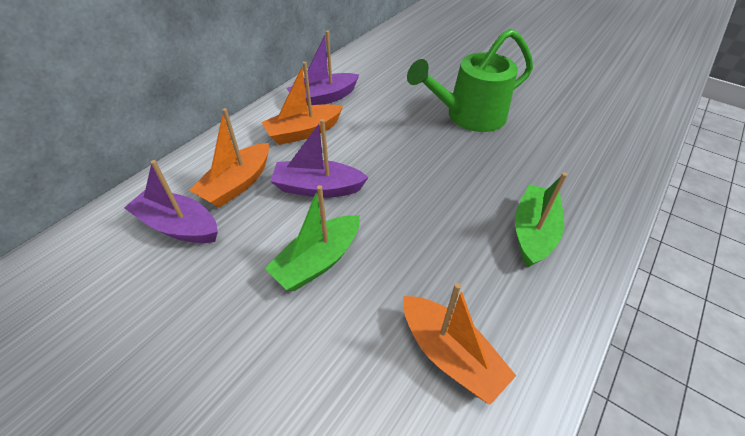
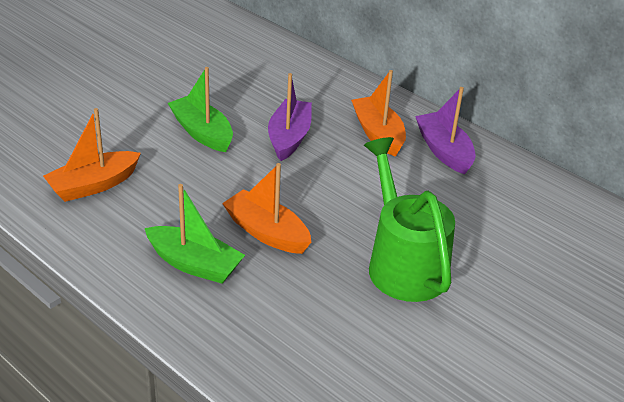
camera: 95 degrees right, 10 degrees down
purple boat [124,160,218,243] -> none
orange boat [189,108,269,208] -> orange boat moved to [222,163,311,254]

